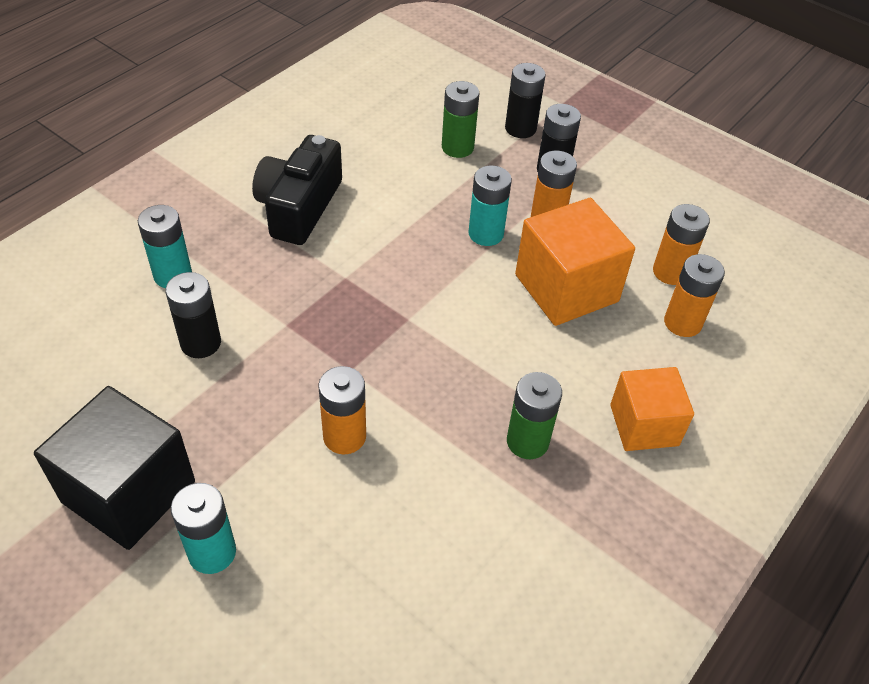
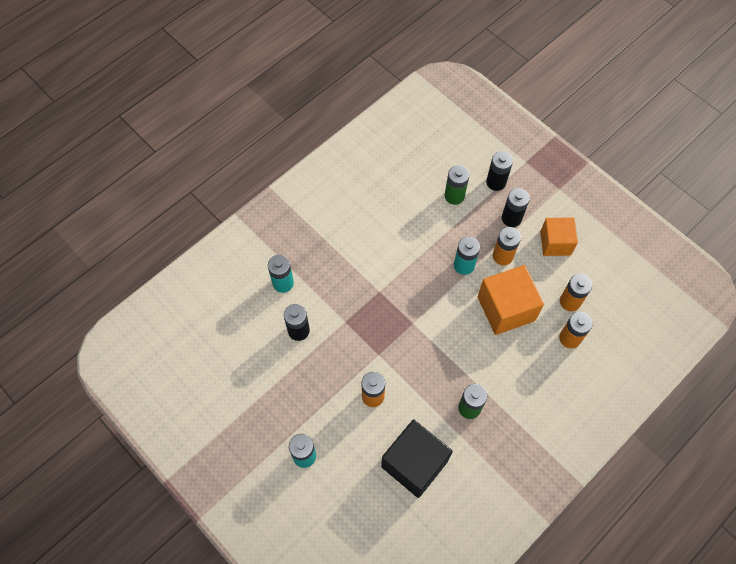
camera: 10 degrees right, 15 degrees up
black cube [34,386,195,550] -> black cube moved to [381,420,453,498]
black camera [252,135,342,245] -> none
orange cube [610,367,694,451] -> orange cube moved to [540,217,578,256]

